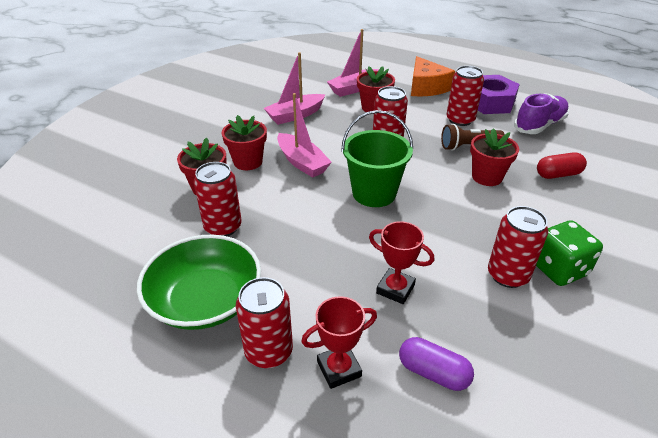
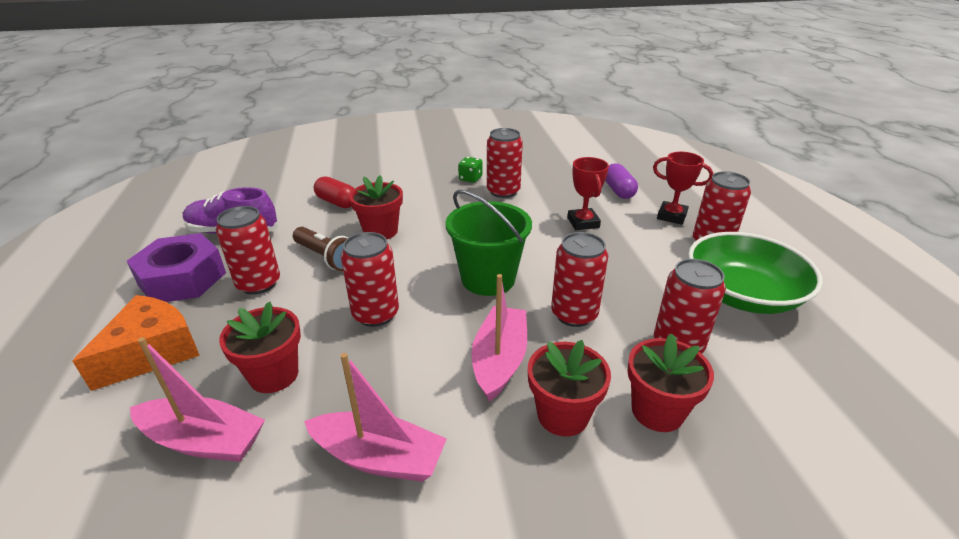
camera: 130 degrees left, 5 degrees down
green dice [536,220,603,286] -> green dice [458,157,482,183], size x0.56
none -> red can [551,232,608,327]

